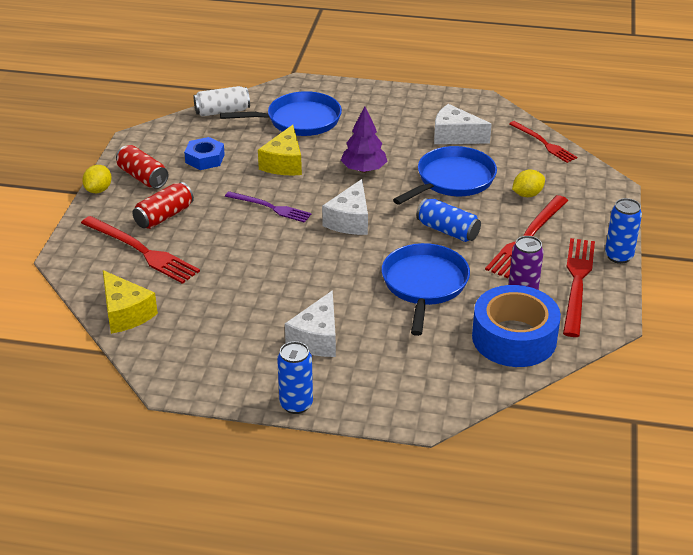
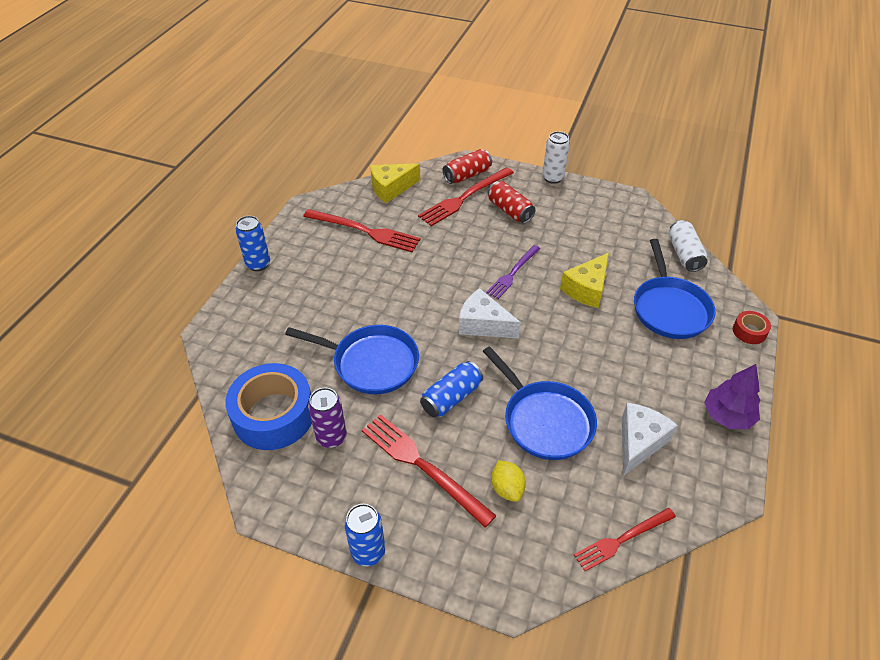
camera: 100 degrees right, 10 degrees up
yellow lemon [82,165,112,193] -> white can [542,131,570,184]
red can [116,145,168,189] -> red can moved to [443,149,492,184]
blue nut [184,137,225,170] -> none
yellow cheese [258,125,302,175] -> yellow cheese turned 75 degrees counterclockwise [560,253,609,308]
white cheese [285,290,336,357] -> none
purple tree [341,106,387,173] -> purple tree moved to [704,364,760,429]
red fork [563,238,595,337] -> red fork moved to [303,209,421,252]
none -> red tape [733,311,771,344]

